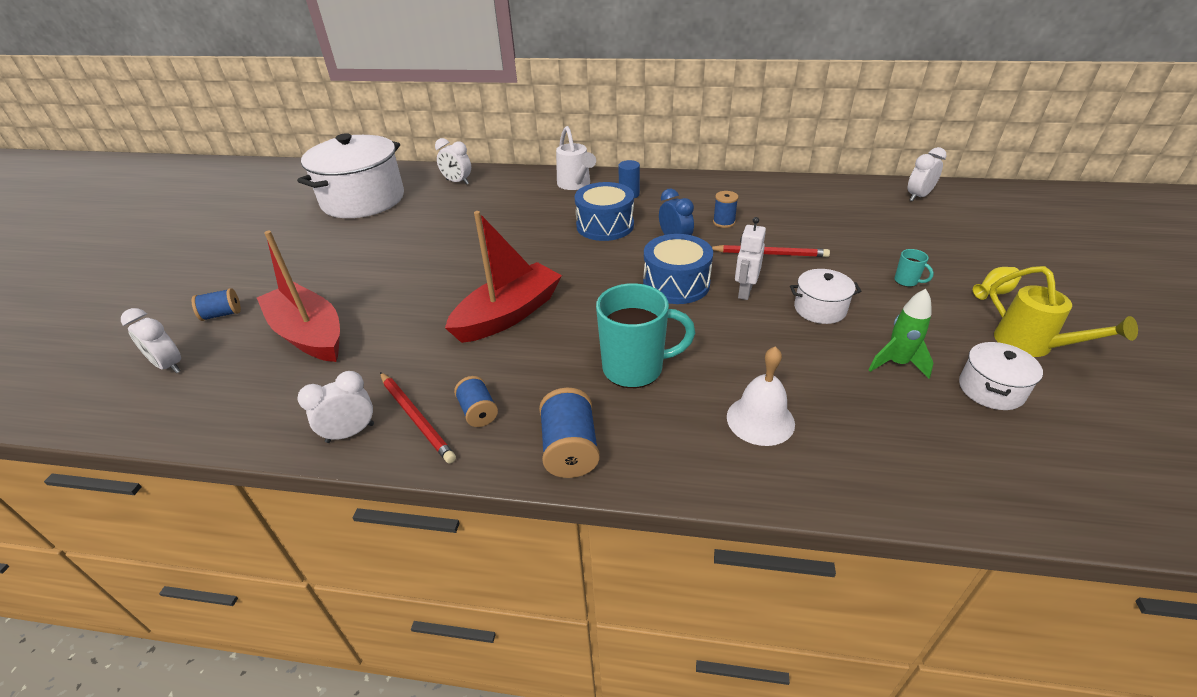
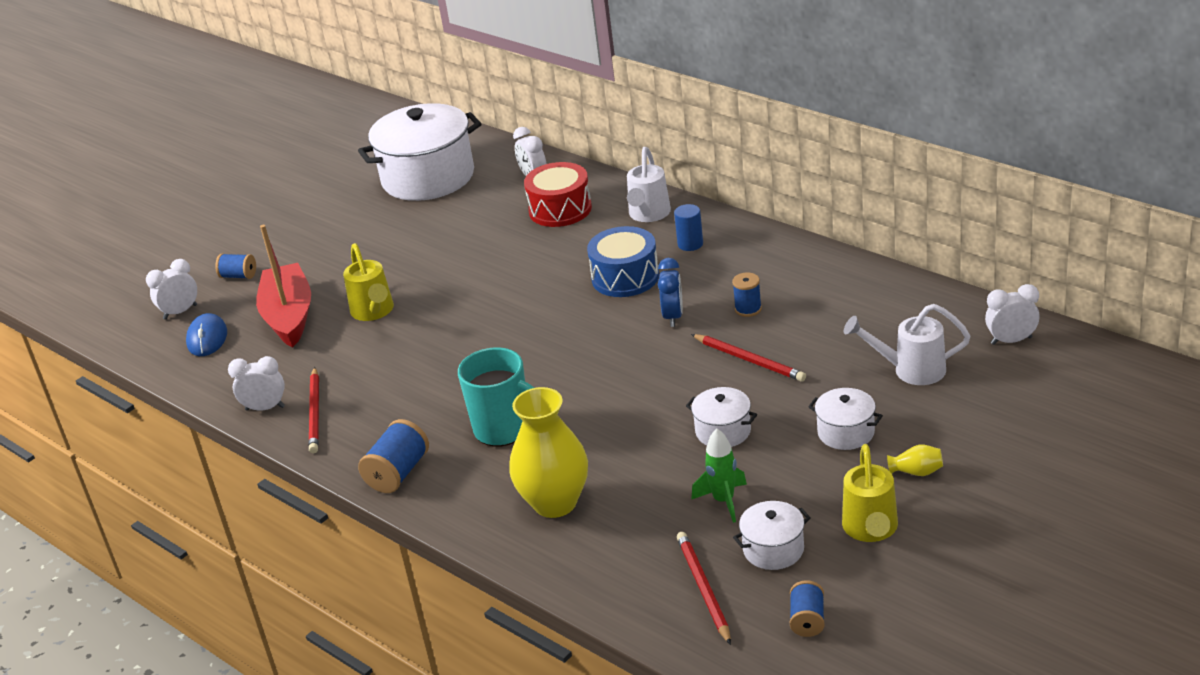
camera: 35 degrees right, 5 degrees down
white clock [121,308,181,374] -> white clock turned 75 degrees clockwise [146,259,197,320]
red boat [445,211,562,343] -> none
blue spool [454,376,498,427] -> blue spool moved to [790,580,825,637]
blue drum [643,234,713,304] -> none
white bell [727,346,795,446] -> yellow vase [509,387,588,518]
white robot [735,217,766,300] -> none
turquoise mug [894,249,934,287] -> white pot [808,388,883,450]
none -> blue mouse [186,313,227,356]
none -> yellow watering can [343,243,394,321]
none -> red drum [524,162,592,227]
none -> red pencil [677,532,731,645]
none -> white watering can [844,304,970,385]

